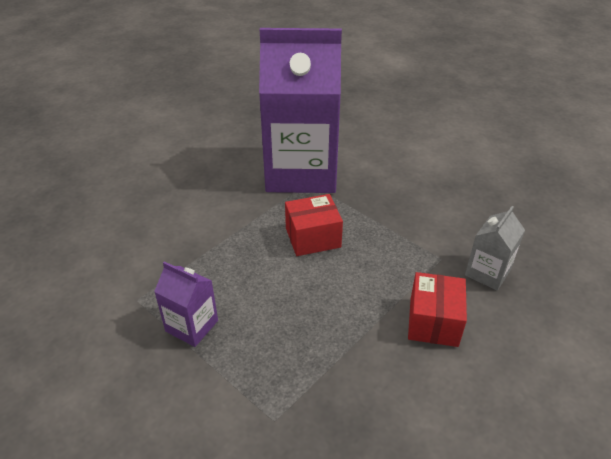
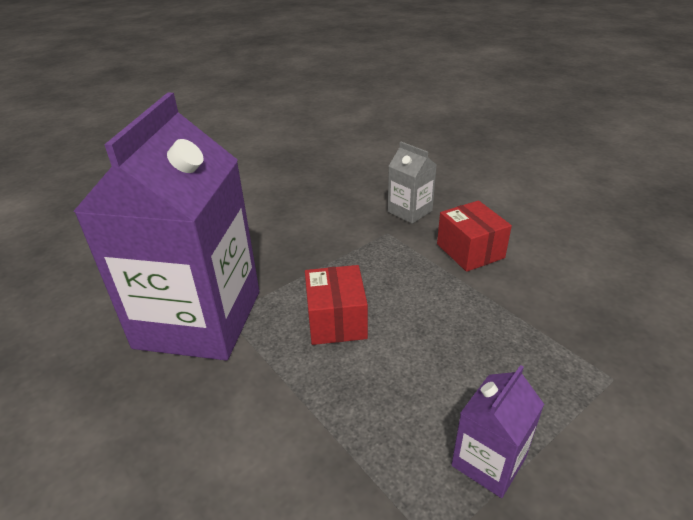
camera: 80 degrees left, 5 degrees down
red box [408,272,467,347] -> red box turned 45 degrees clockwise [437,200,512,272]

